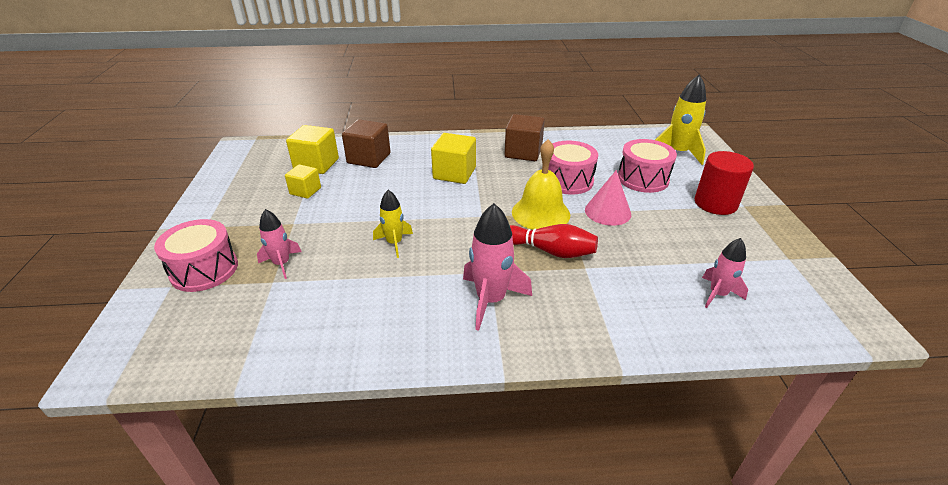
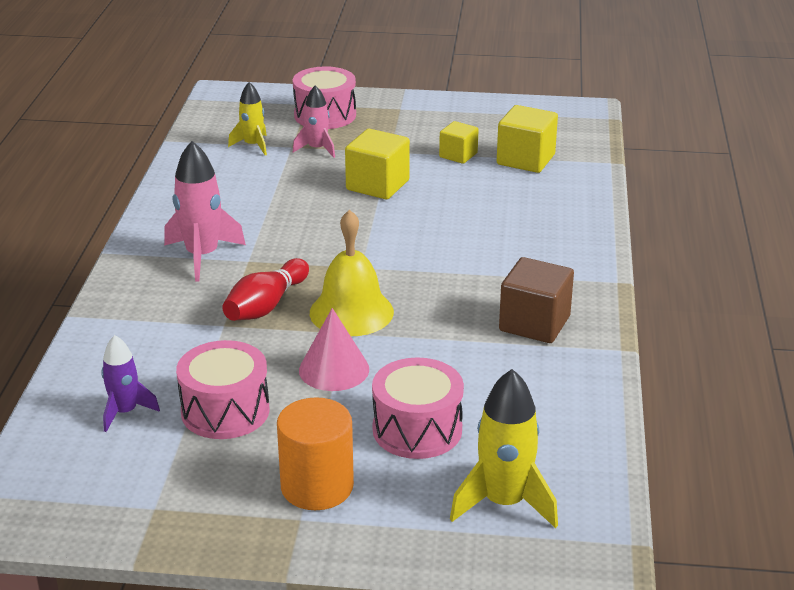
camera: 100 degrees right, 5 degrees down
brown cube [342,119,391,168] -> none
yellow rocket [373,190,413,258] -> yellow rocket moved to [228,82,267,155]
yellow cube [431,133,476,184] -> yellow cube moved to [345,129,410,199]
pink drum [548,140,598,195] -> pink drum moved to [176,340,270,439]
red cylinder [695,151,754,215] -> orange cylinder [277,397,354,510]
pink rocket [702,238,748,308] -> purple rocket [101,335,160,432]

